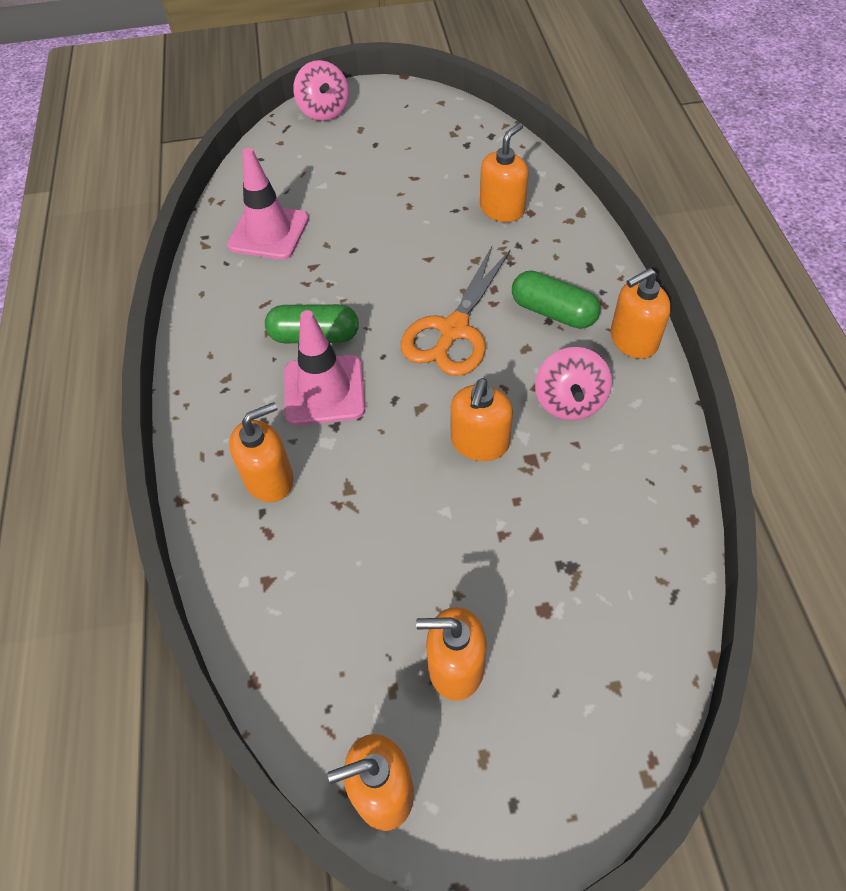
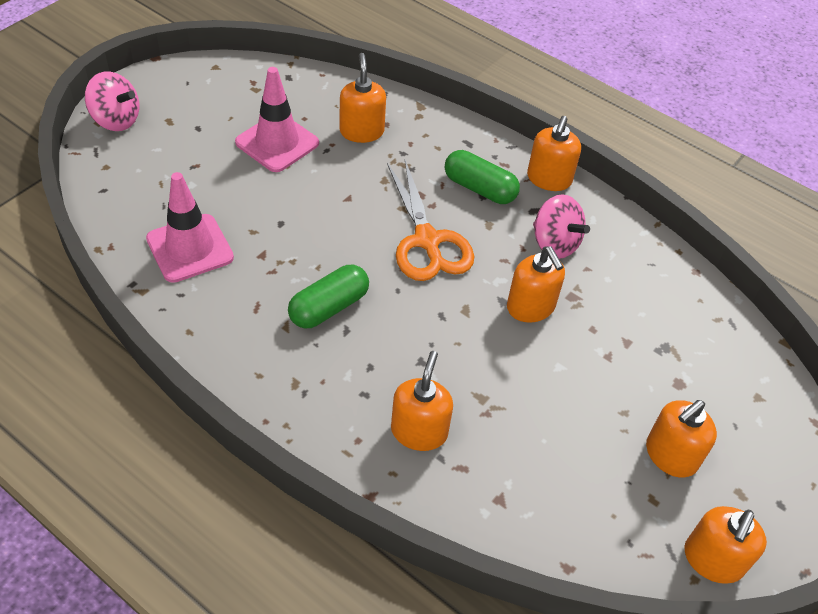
camera: 50 degrees left, 5 degrees down
pink traffic cone [284,310,365,426] -> pink traffic cone moved to [235,67,319,172]
green capsule [512,270,601,329] -> green capsule turned 45 degrees clockwise [445,150,520,204]

